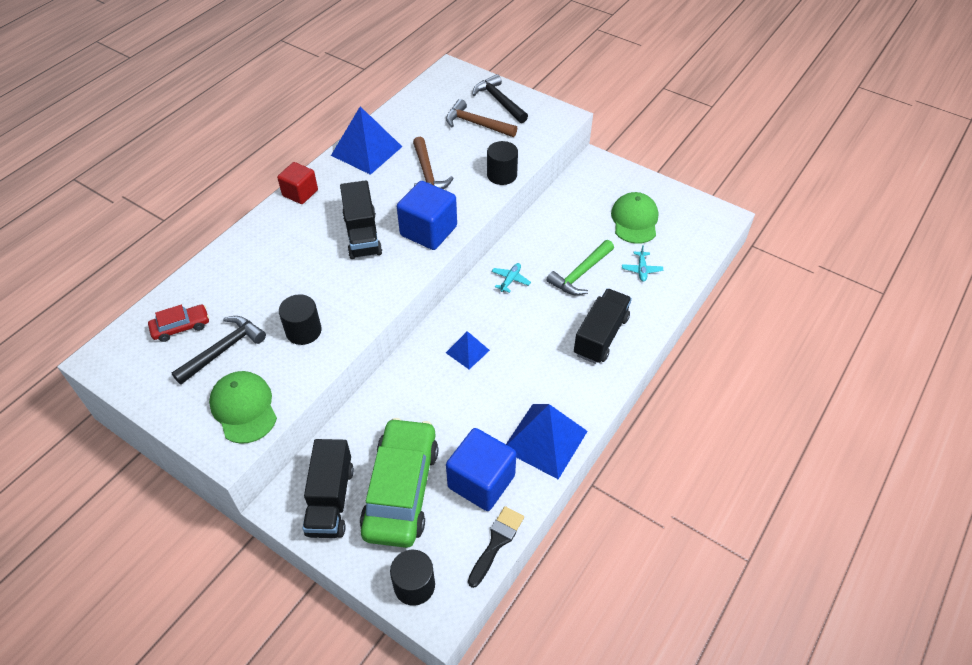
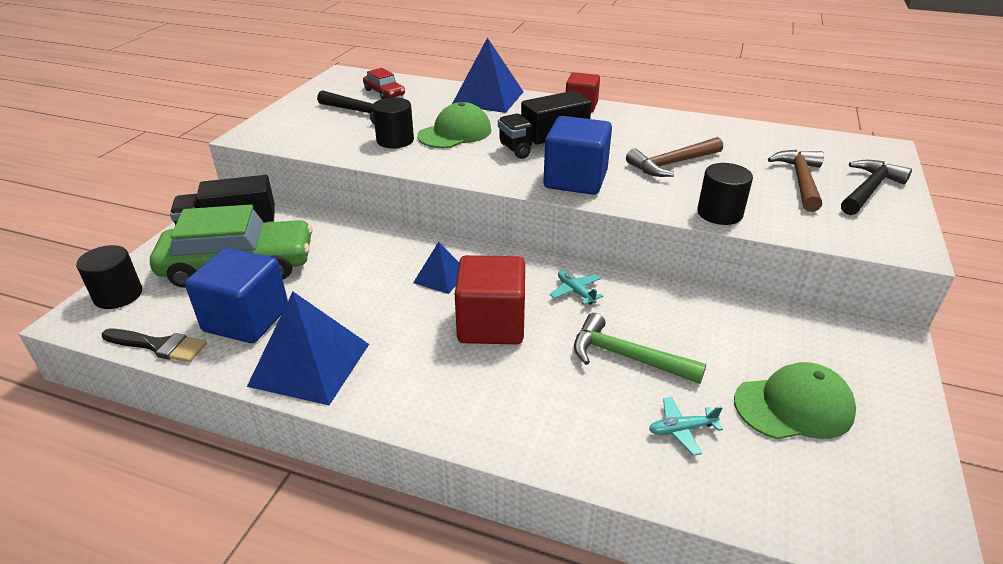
camera: 75 degrees right, 15 degrees down
green cap [209,371,277,444] -> green cap moved to [417,102,491,148]
blue pyramid [331,106,402,175] -> blue pyramid moved to [452,37,524,113]
turquoise plane [492,263,531,293] -> turquoise plane turned 135 degrees counterclockwise [550,270,603,305]
black truck [574,289,632,364] -> none
none -> red cube [455,255,525,344]

